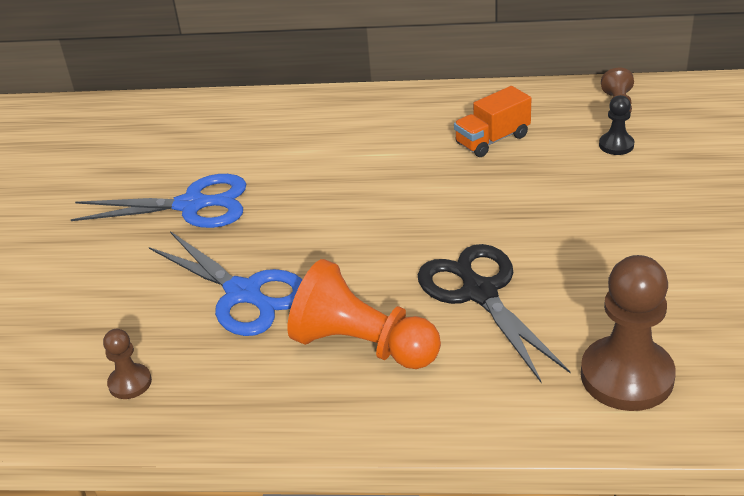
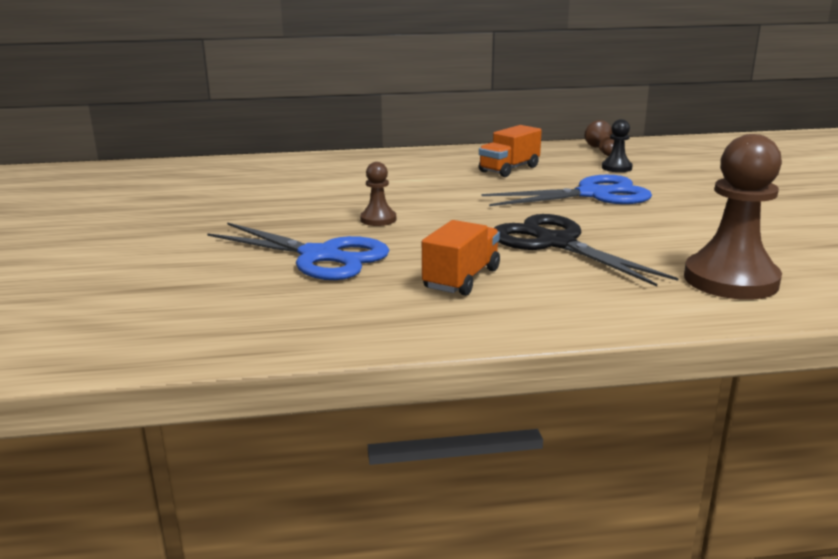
camera: 15 degrees left, 15 degrees down
blue scissors [70,174,246,228] -> blue scissors moved to [481,175,652,206]
brown pawn [103,329,152,399] -> brown pawn moved to [360,162,396,226]
orange pawn [287,259,441,369] -> orange truck [422,220,500,296]

